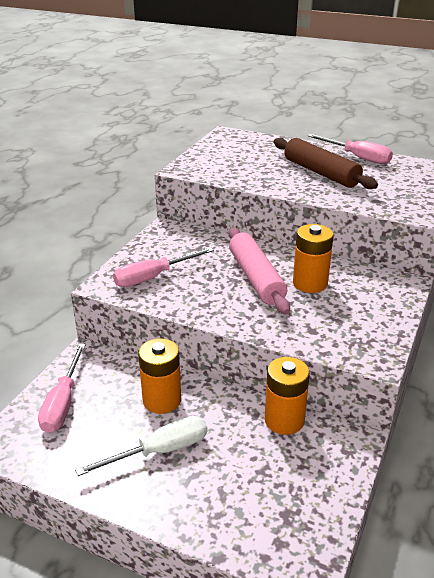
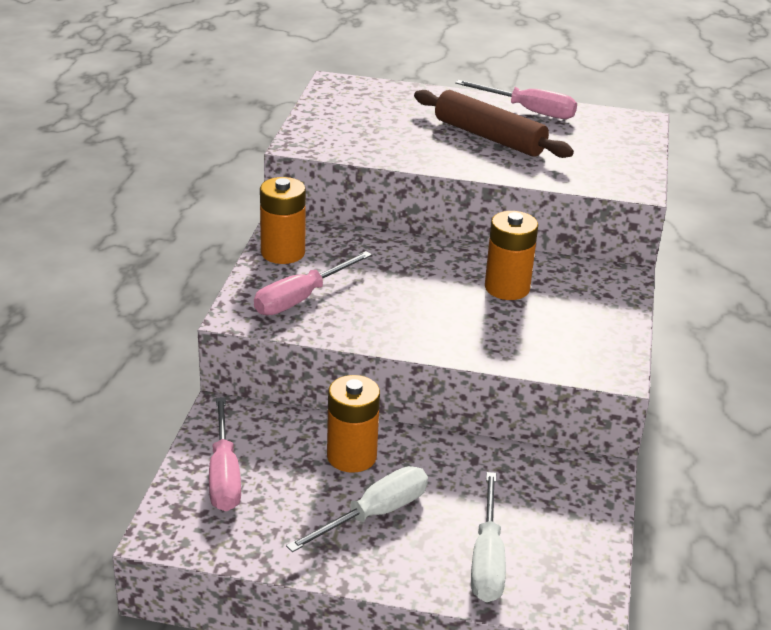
camera: 15 degrees left, 0 degrees up
pink rolling pin [229,228,290,314] -> none
orange battery [265,357,310,435] -> orange battery moved to [260,177,306,264]
none -> white screwdriver [471,472,506,602]

